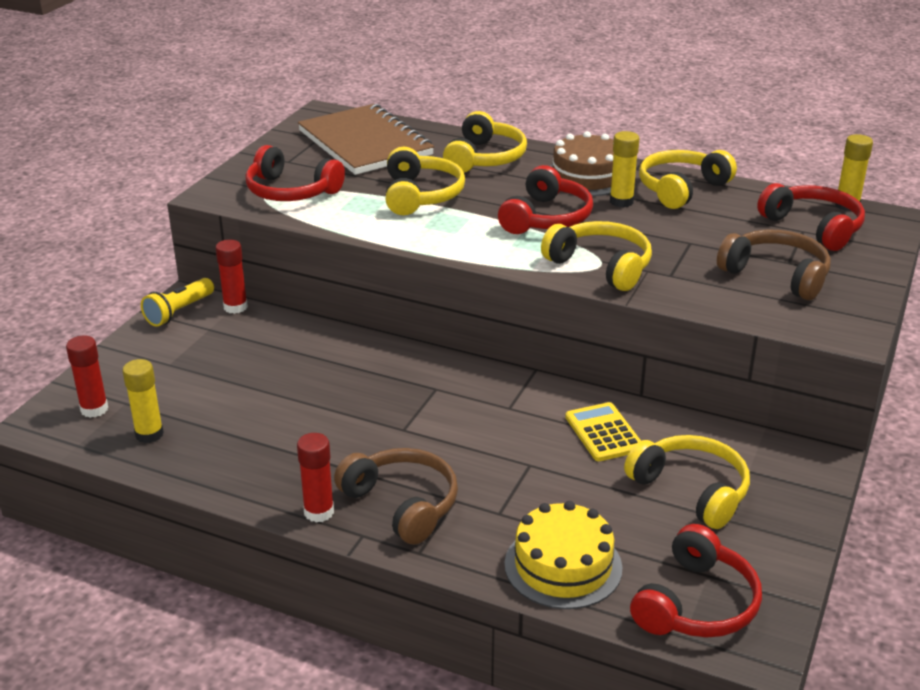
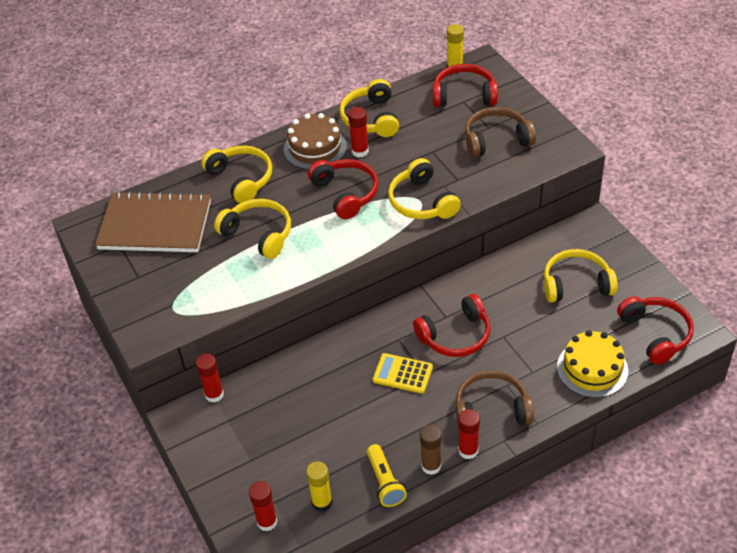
camera: 50 degrees left, 15 degrees up
yellow flashlight [141,278,214,327] -> yellow flashlight moved to [367,444,407,507]
red headphones [245,145,345,201] -> red headphones moved to [413,294,491,357]
yellow headphones [541,221,652,291] -> yellow headphones turned 105 degrees counterclockwise [388,158,461,219]
yellow calculator [565,402,641,461] -> yellow calculator moved to [373,353,433,394]
yellow glue stick [610,131,639,208] -> red glue stick [348,107,369,157]
none -> brown glue stick [420,424,442,475]

